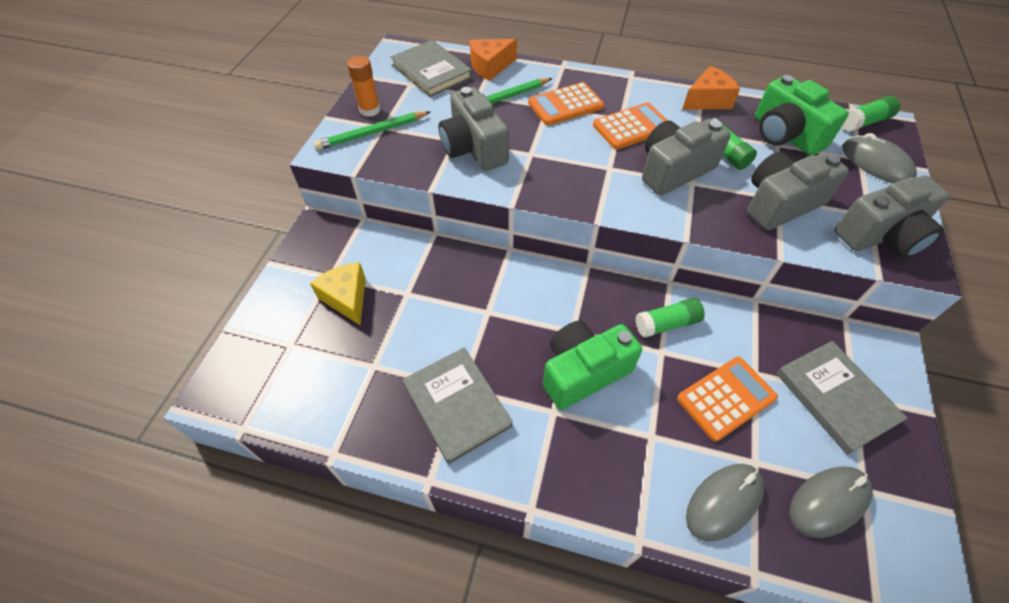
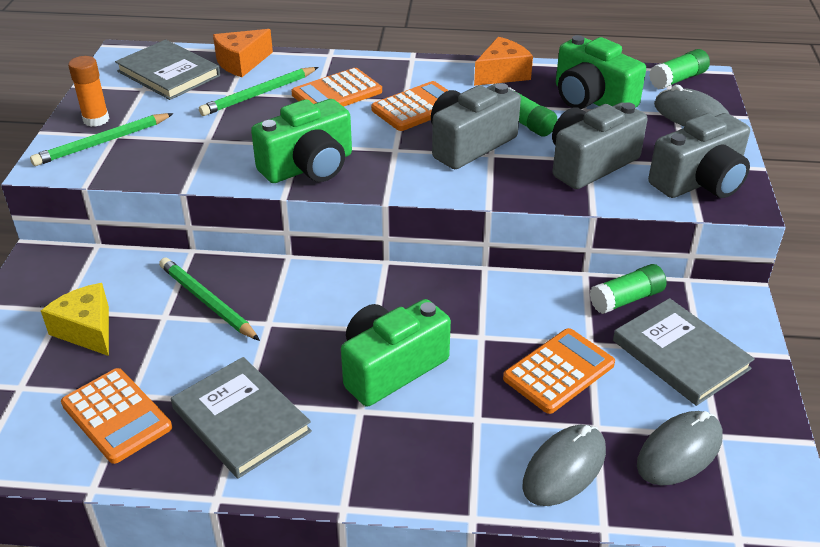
camera: 10 degrees left, 15 degrees down
grey camera [438,87,509,171] -> none
green glue stick [635,298,705,338] -> green glue stick moved to [589,264,667,314]
none -> orange calculator [61,368,172,464]
none -> green pencil [159,257,260,341]
none -> green camera [251,99,352,183]

